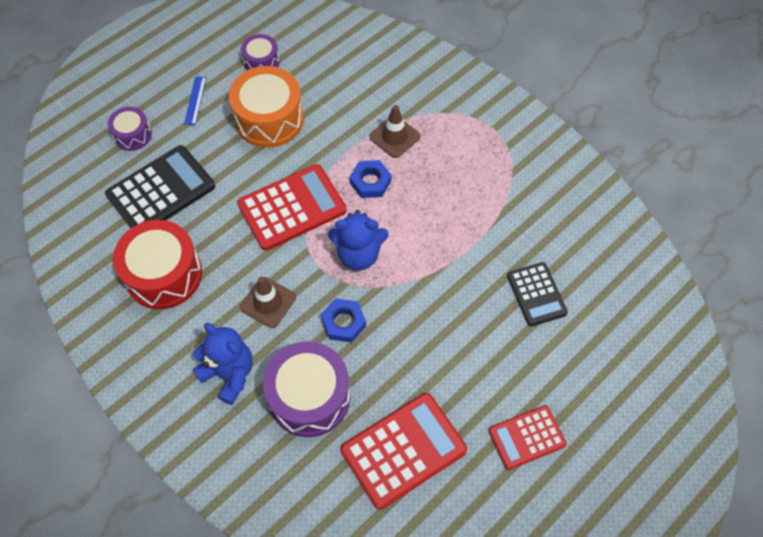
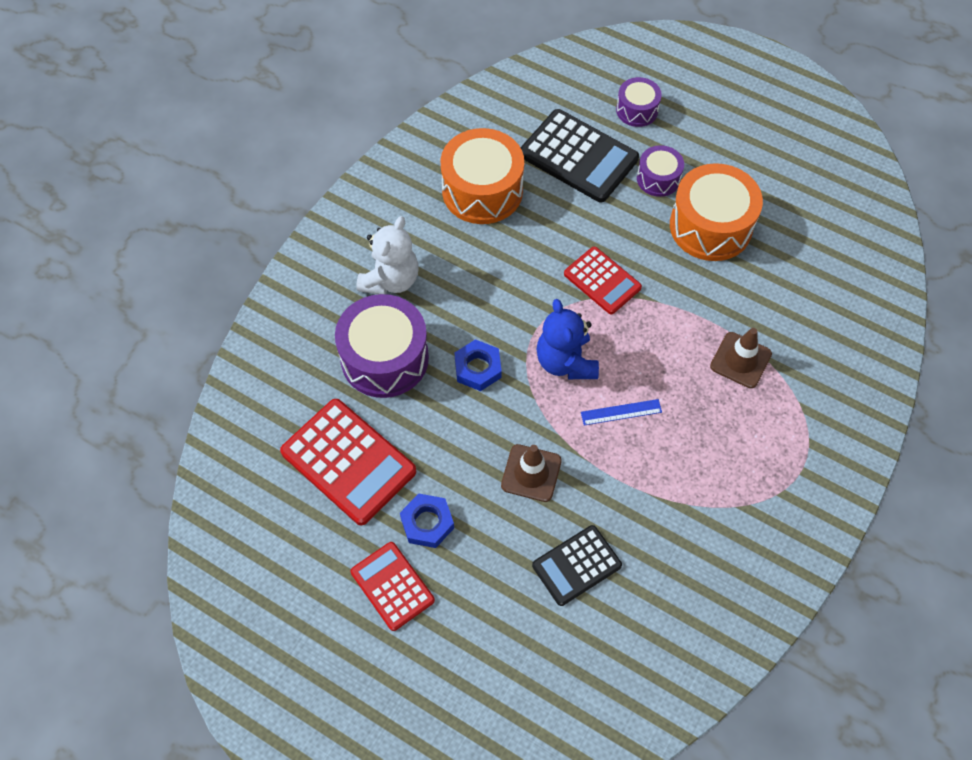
camera: 75 degrees right, 0 degrees up
red drum [113,220,202,309] -> orange drum [440,128,524,224]
blue ruler [184,76,206,125] -> blue ruler moved to [581,399,662,425]
blue teddy bear [193,323,253,405] -> white teddy bear [356,216,419,294]
red calculator [237,164,346,251] -> red calculator [564,247,642,314], size x0.62
brown traffic cone [240,276,296,328] -> brown traffic cone moved to [501,444,562,502]
purple drum [241,34,280,70] -> purple drum moved to [637,145,684,197]
blue nut [350,160,391,198] -> blue nut moved to [400,493,454,548]

